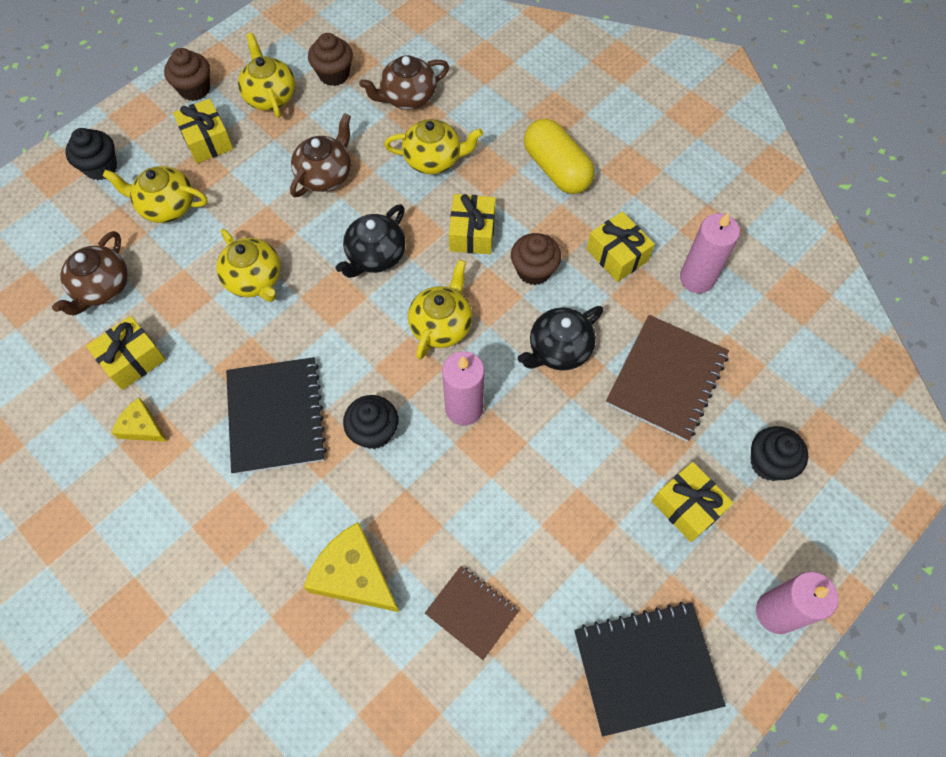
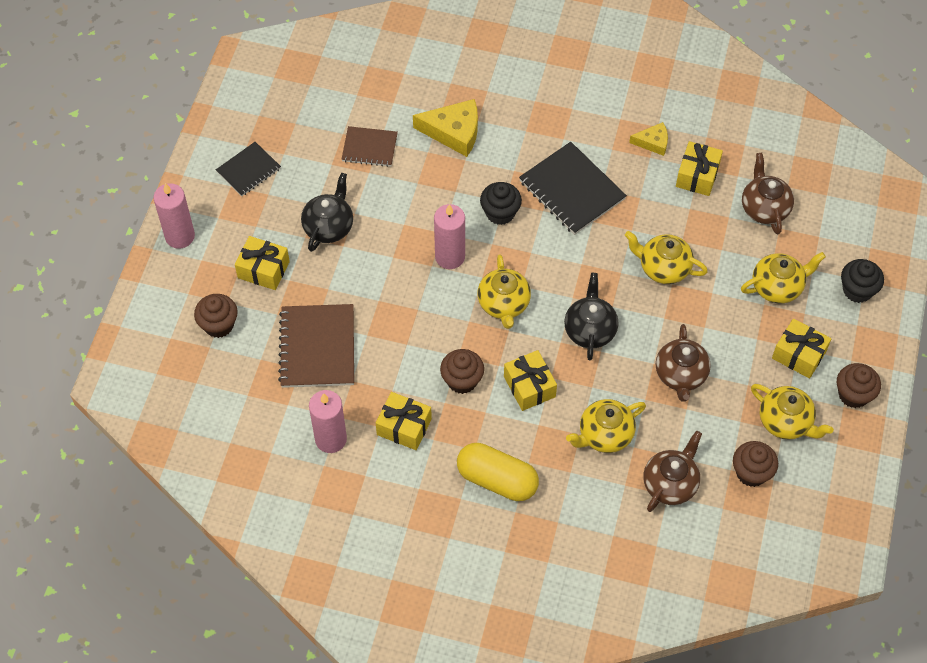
camera: 150 degrees right, 5 degrees down
black teapot [518,306,603,371] -> black teapot moved to [301,173,353,252]
black notebook [574,602,726,736] -> black notebook [216,142,281,196], size x0.60
black cupcake [750,426,808,481] -> brown cupcake [194,294,238,338]

